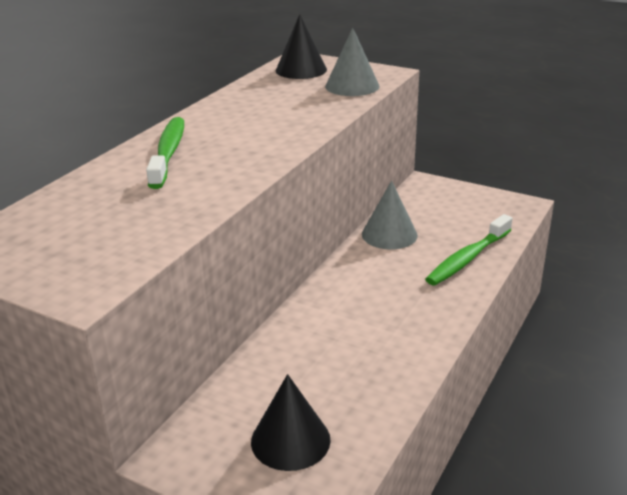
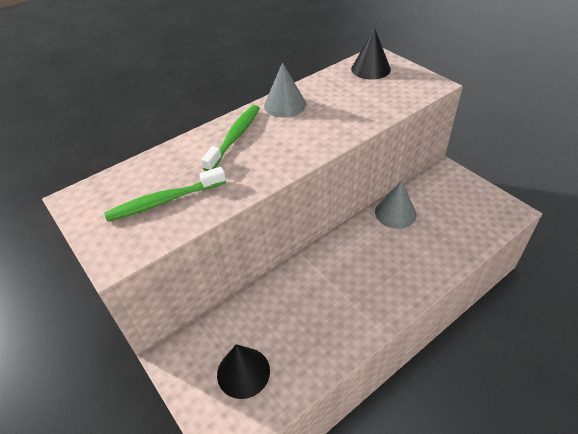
camera: 25 degrees right, 15 degrees up
grey cone [325,28,380,96] -> grey cone moved to [264,63,306,118]
green toothbrush [425,214,512,285] -> green toothbrush moved to [104,167,226,221]

